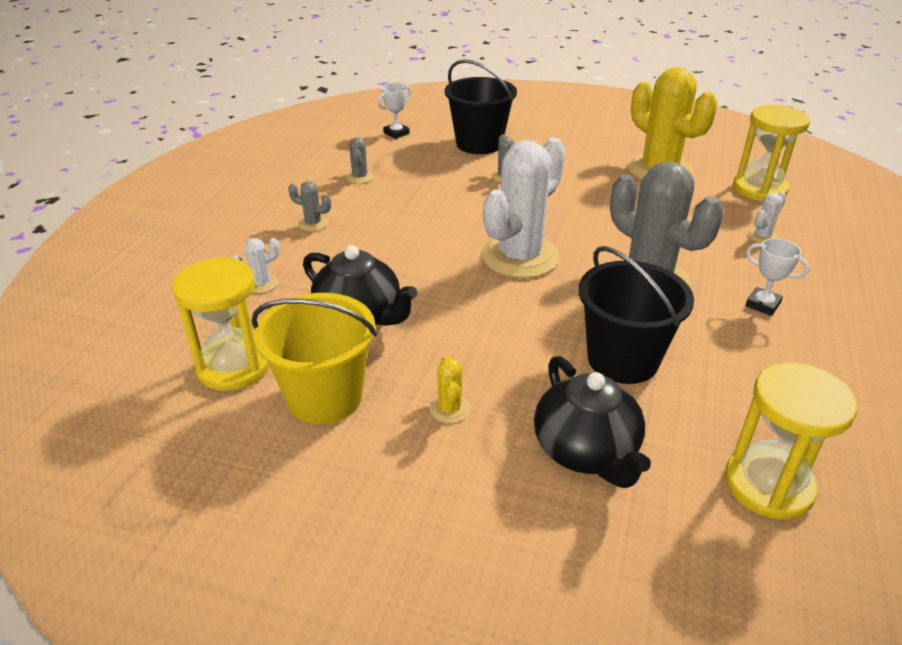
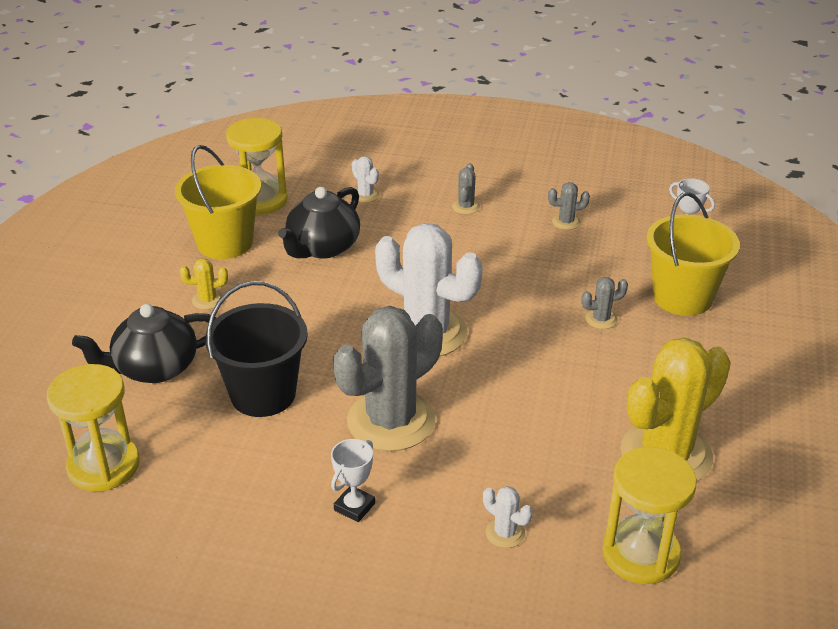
camera: 85 degrees right, 0 degrees up
black bucket [445,59,517,154] -> yellow bucket [647,192,740,316]

